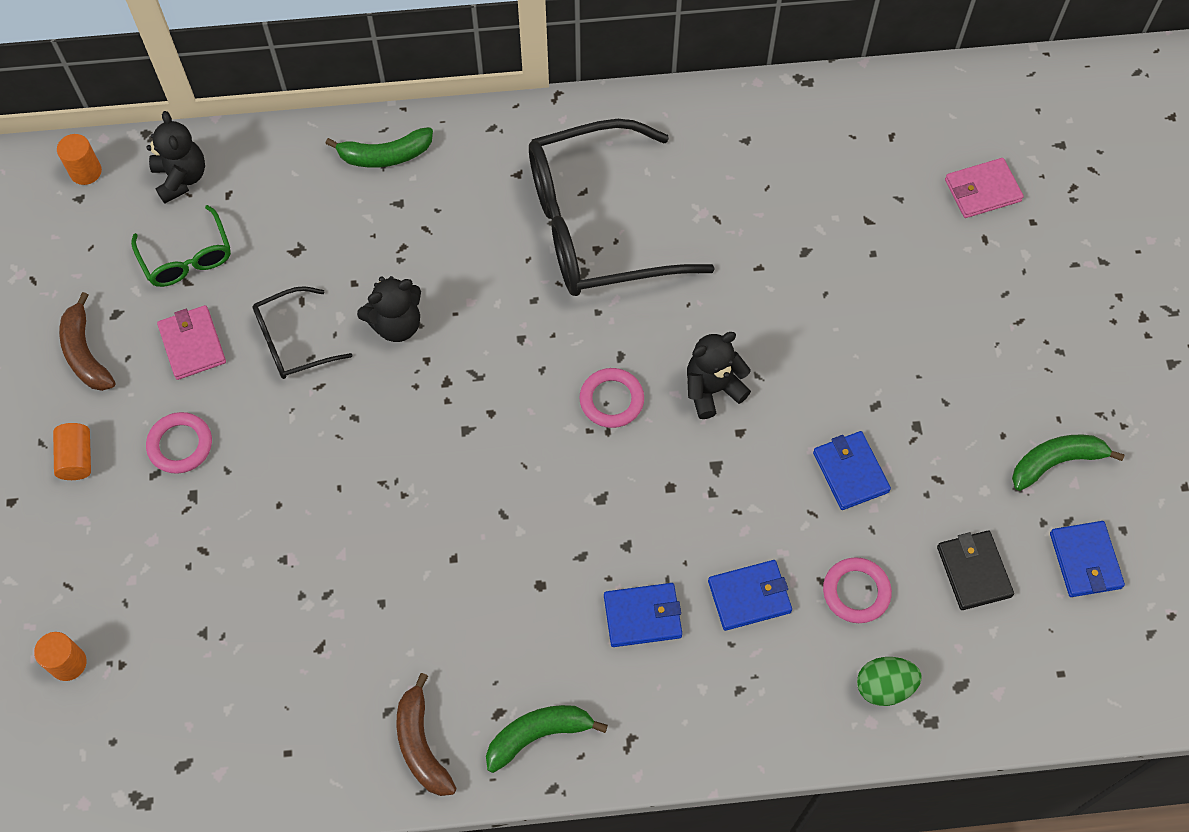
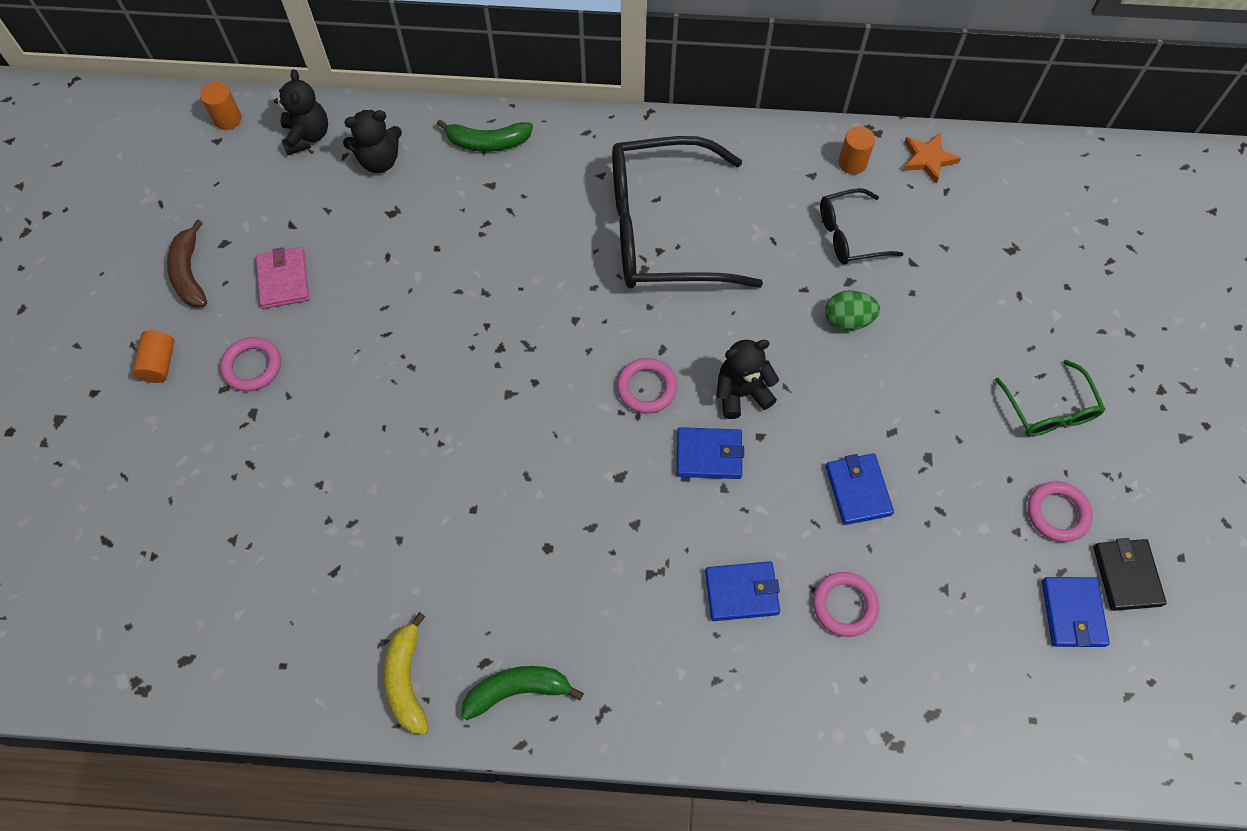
camera: 10 degrees right, 0 degrees up
orange cylinder [34,632,87,681] -> orange cylinder moved to [839,126,875,174]
green glasses [131,205,231,287] -> green glasses moved to [995,360,1105,437]
black glasses [253,286,352,379] -> black glasses moved to [820,188,903,265]
black teddy bear [357,276,421,342] -> black teddy bear moved to [343,110,402,173]
brown banana [396,673,456,796] -> yellow banana [384,612,429,735]
blue wallet [604,583,682,647] -> blue wallet moved to [677,427,744,479]
green egg [857,657,922,706] -> green egg moved to [825,290,880,331]
black wallet [937,530,1014,610] -> black wallet moved to [1093,538,1167,611]
pink wallet [945,158,1024,218] -> none
green banana [1012,434,1124,491] -> pink ring [1028,481,1093,542]
none -> orange star [903,133,961,184]

